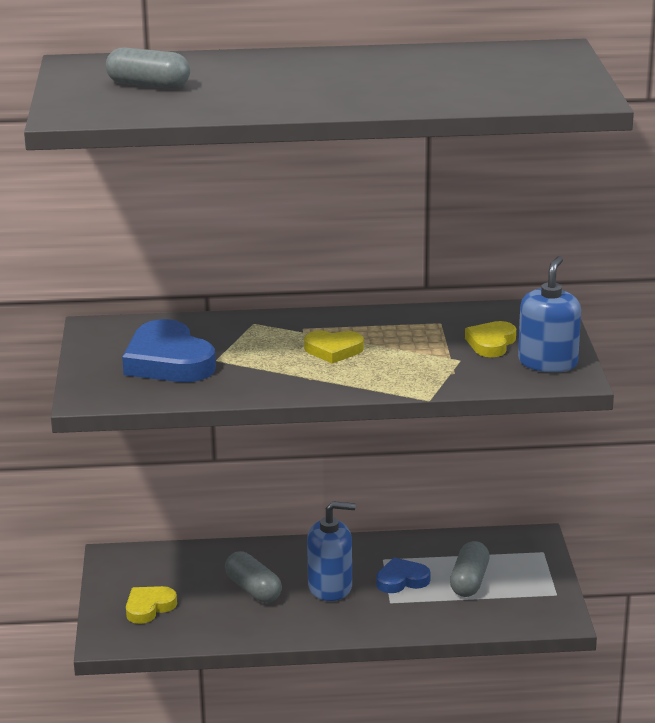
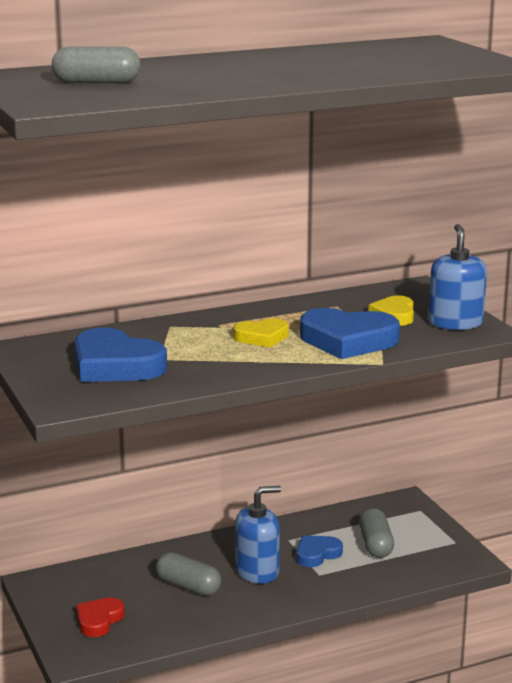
camera: 20 degrees left, 5 degrees down
yellow heart [126,586,177,624] -> red heart [76,597,125,637]
none -> blue heart [300,308,400,359]

